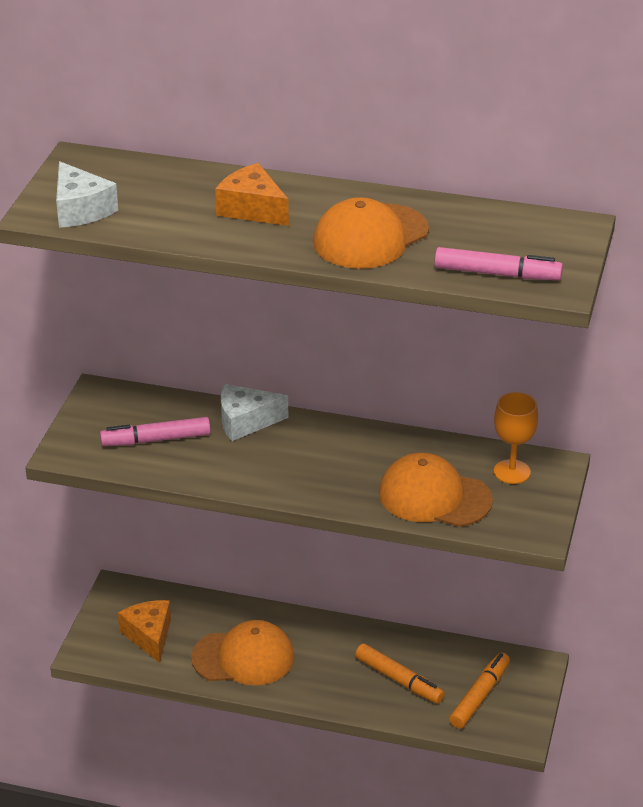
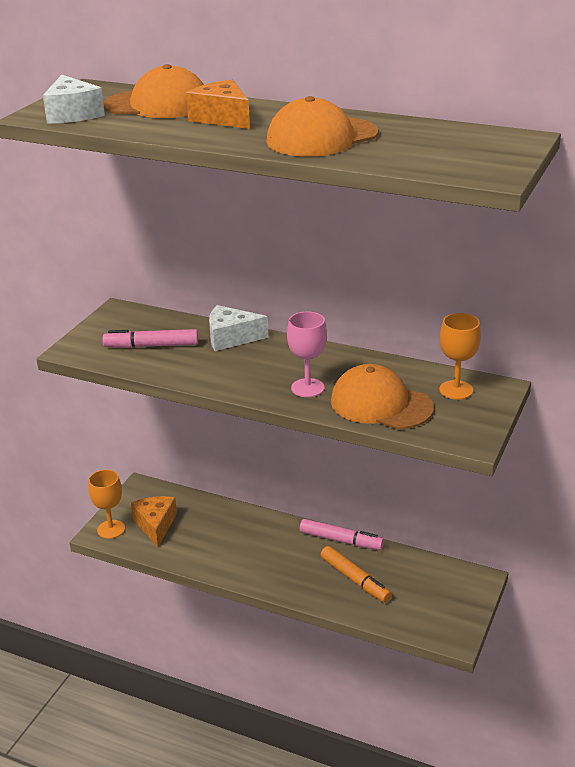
camera: 10 degrees right, 5 degrees down
orange cap [191,620,294,685] -> orange cap moved to [103,64,204,118]
pink marker [434,247,563,280] -> pink marker moved to [300,519,384,550]
orange marker [449,652,510,729] -> none
none -> orange goblet [88,470,125,539]
none -> pink goblet [287,312,327,397]

